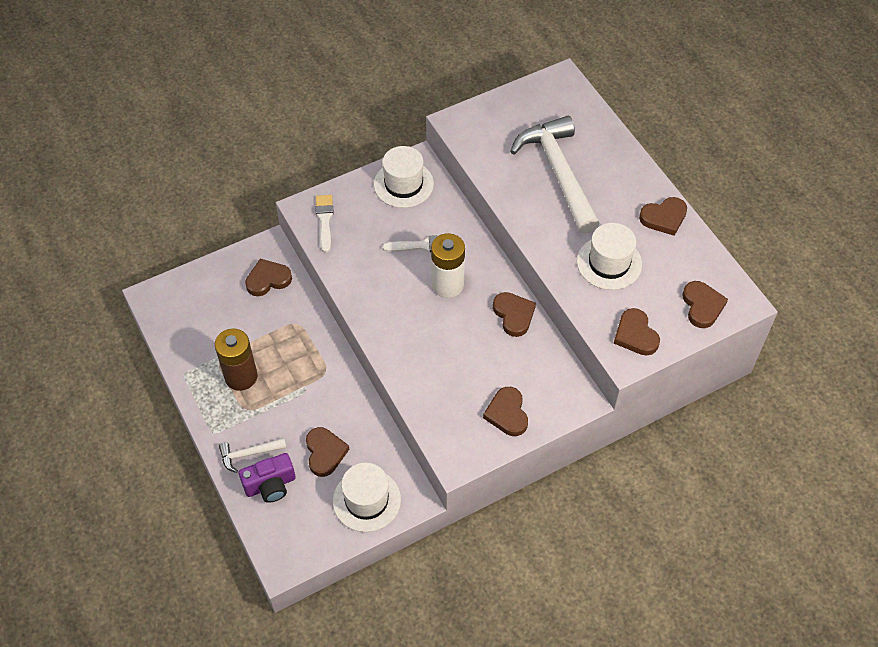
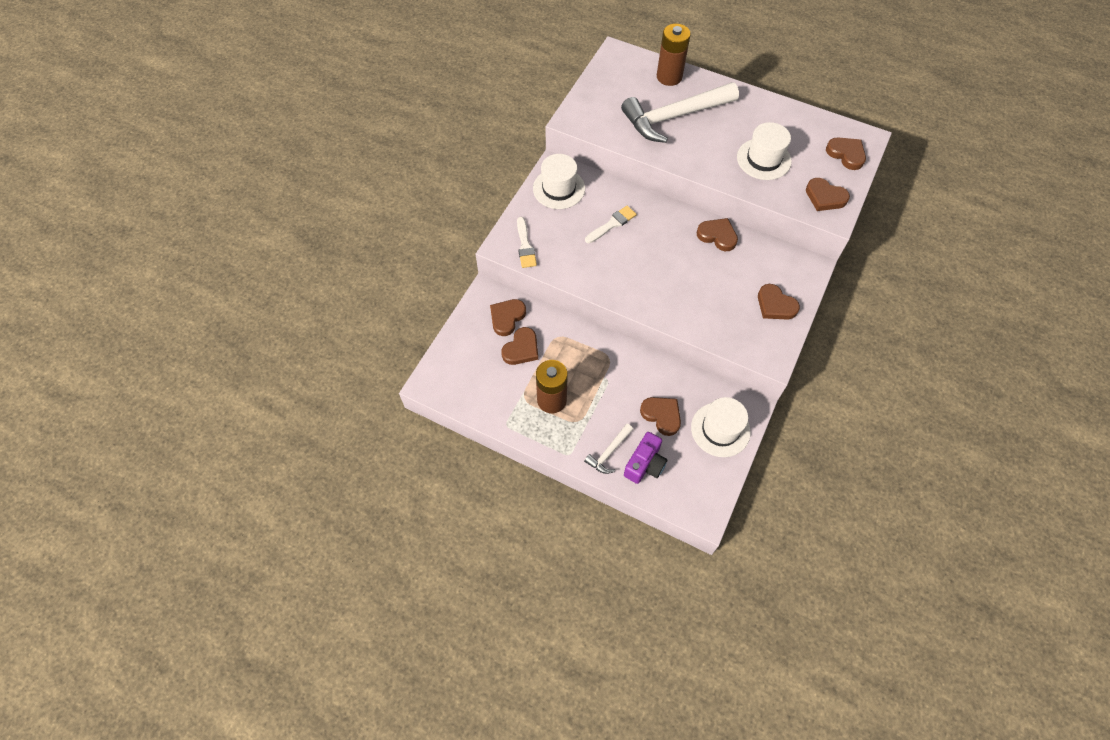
camera: 35 degrees left, 5 degrees up
white brush [315,195,334,253] -> white brush turned 150 degrees counterclockwise [517,217,537,268]
white battery [431,233,465,298] -> none
white hammer [510,116,600,234] -> white hammer turned 60 degrees counterclockwise [621,82,739,143]
brown heart [639,197,687,236] -> brown heart moved to [501,327,538,365]
none -> brown battery [657,24,691,86]

